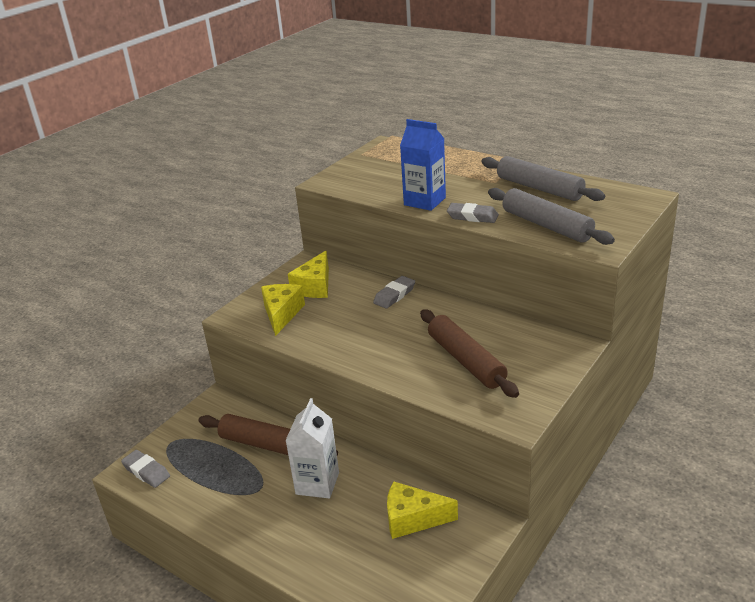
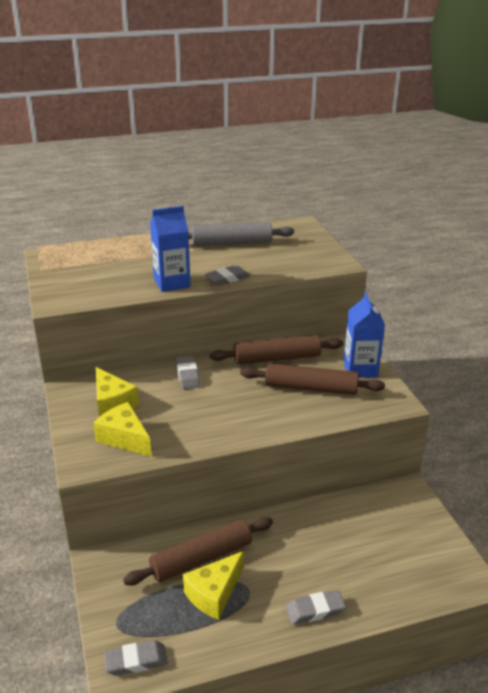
camera: 55 degrees left, 0 degrees up
white carton [285,398,339,498] -> none
yellow cheese [387,481,458,539] -> yellow cheese moved to [183,551,244,620]
grey rolling pin [488,188,615,245] -> none
none -> brown rolling pin [210,335,343,365]
none -> grey eraser [286,590,346,625]
none -> blue carton [344,293,385,378]

